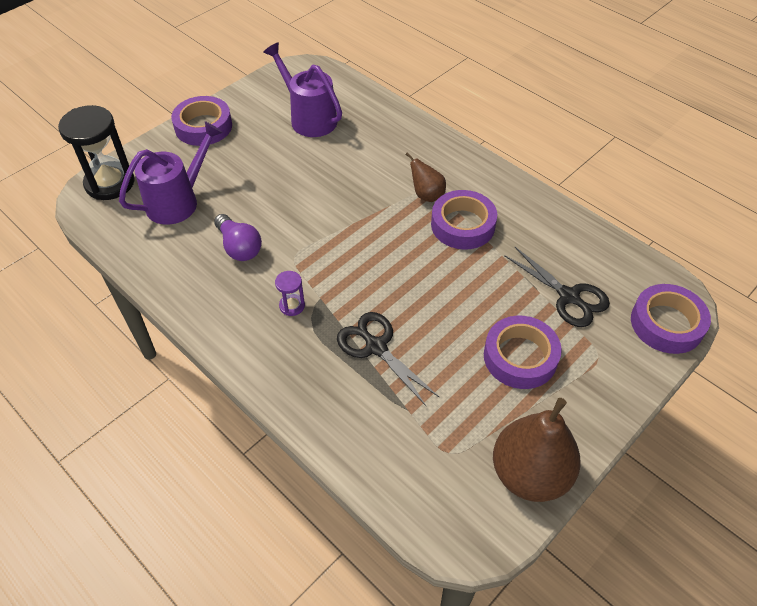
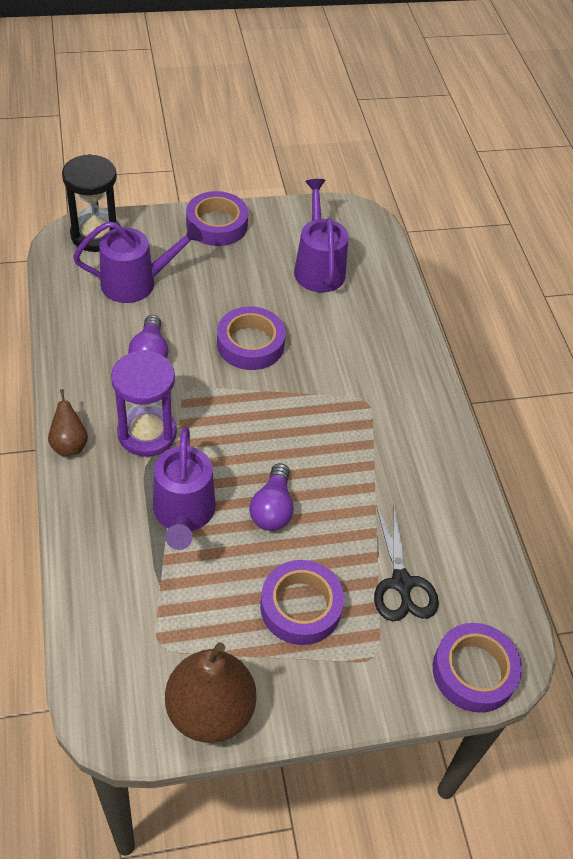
camera: 30 degrees right, 0 degrees up
purple hourglass [275,271,305,316] -> purple hourglass [111,350,177,457], size x2.18
black scissors [337,312,440,407] -> purple watering can [153,427,216,550]
brown pear [405,152,446,202] -> brown pear moved to [48,389,88,456]
purple tape [431,190,497,250] -> purple tape moved to [217,306,286,370]
none -> purple light bulb [249,463,294,531]

